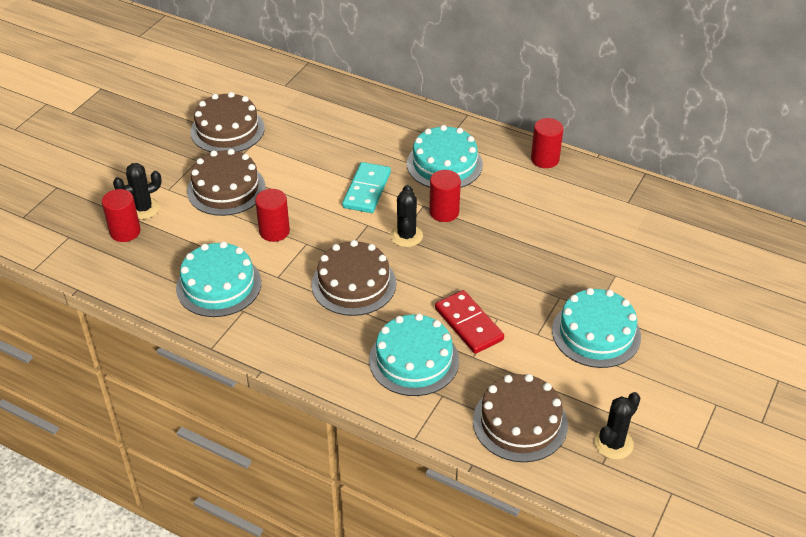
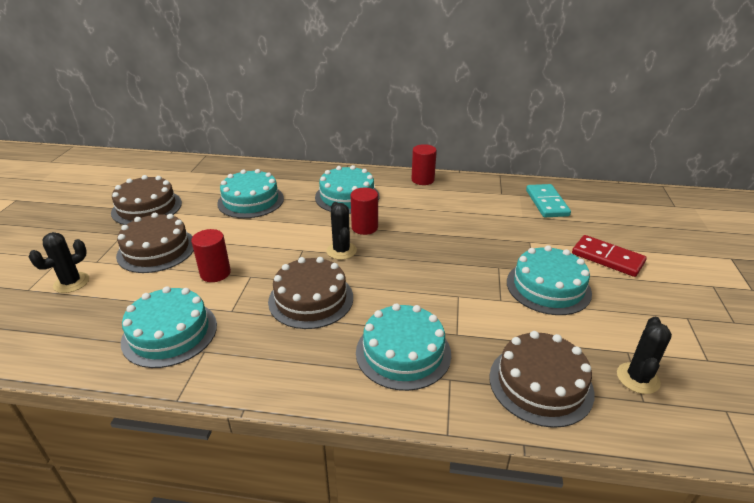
camera: 20 degrees left, 10 degrees down
red cylinder [102,189,141,242] -> none
turquoise domino [342,162,391,213] -> turquoise domino moved to [526,184,571,217]
red domino [435,290,504,354] -> red domino moved to [572,235,647,277]
none -> turquoise cake [217,169,284,218]

